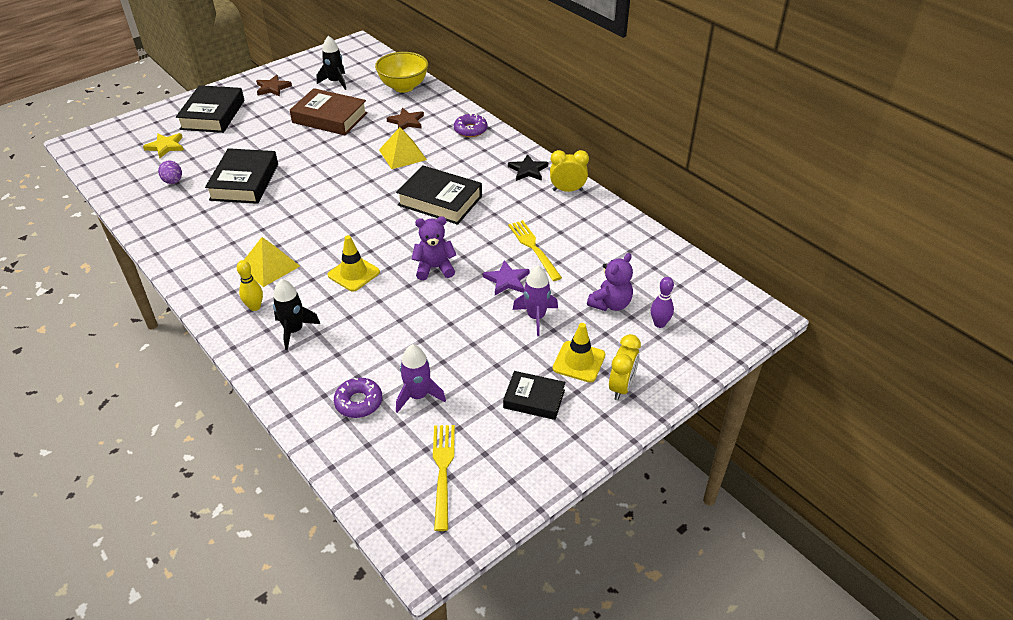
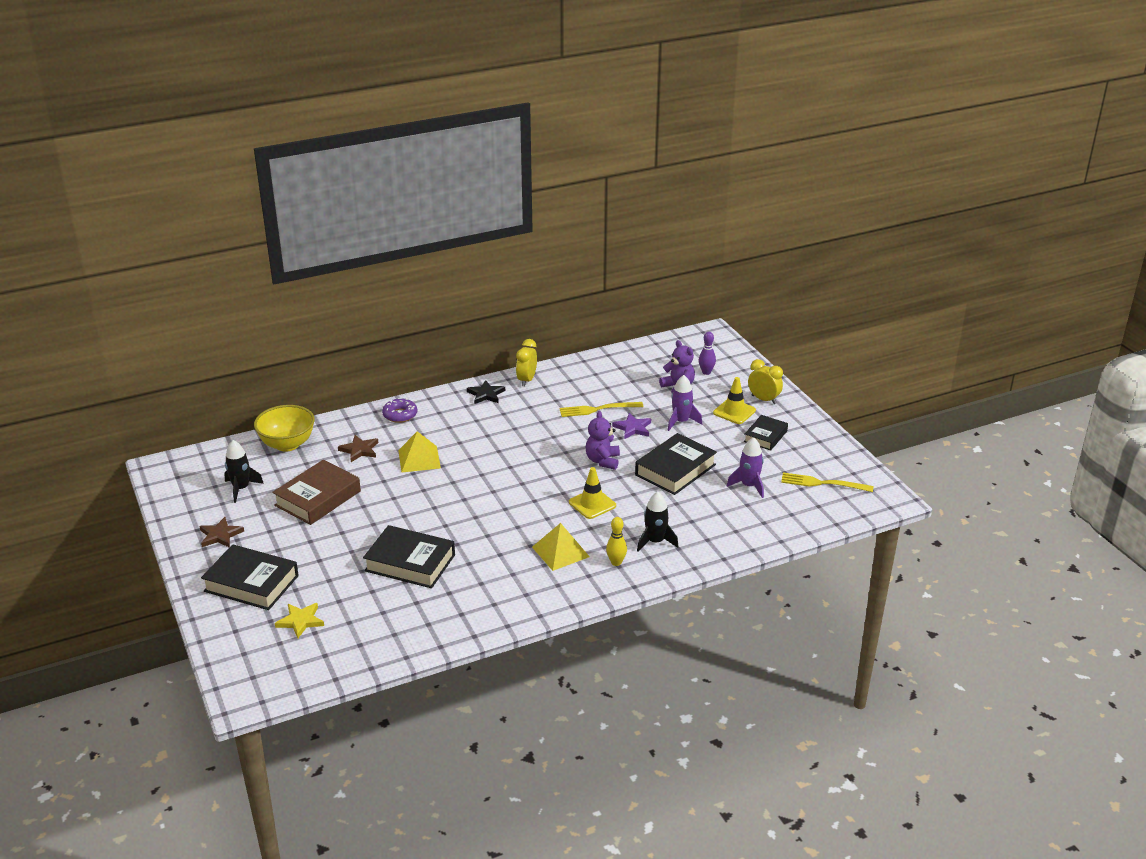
camera: 75 degrees left, 10 degrees down
purple egg [158,160,182,184] -> none
purple donut [334,378,382,418] -> none
black book [396,165,482,225] -> black book moved to [635,433,717,495]

